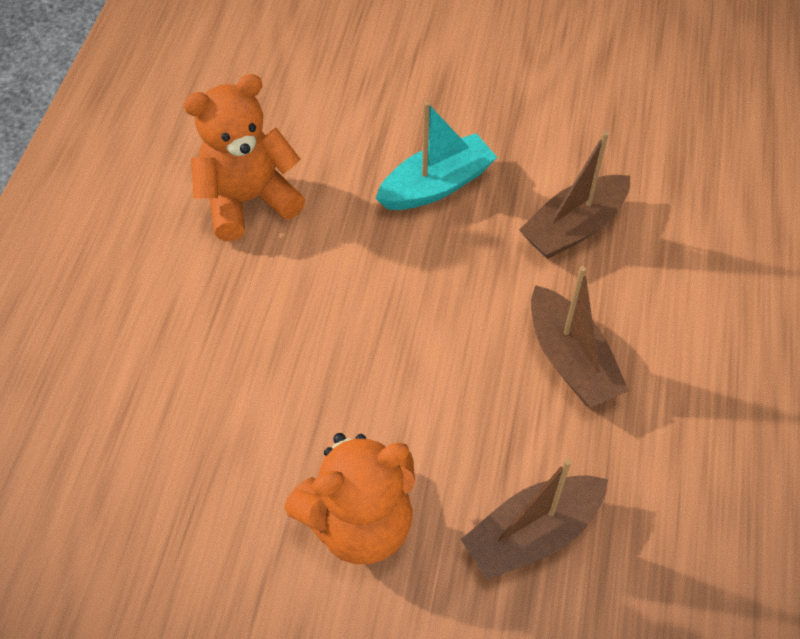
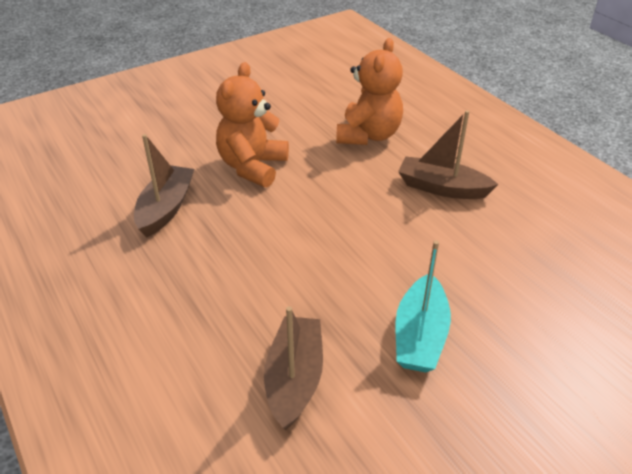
camera: 135 degrees right, 15 degrees down
orange teddy bear [184,74,305,241] -> orange teddy bear moved to [336,38,403,145]
brown boat [531,266,629,407] -> brown boat moved to [398,110,498,199]

